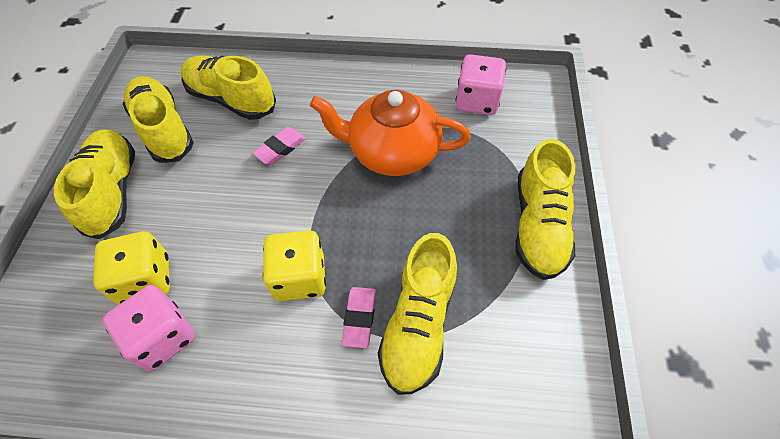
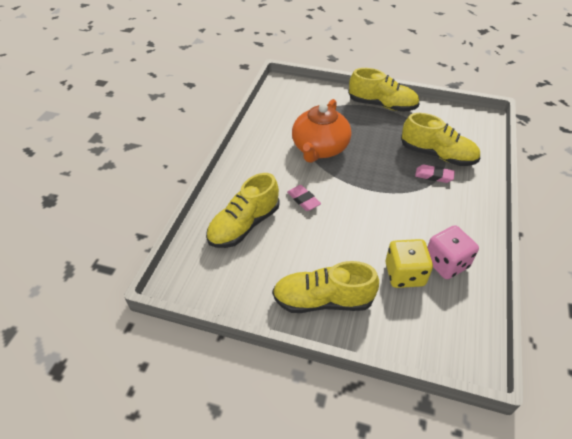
camera: 80 degrees left, 10 degrees down
yellow shoe [123,76,194,163] -> none
yellow dice [263,230,326,301] -> none
pink dice [456,54,506,115] -> none

